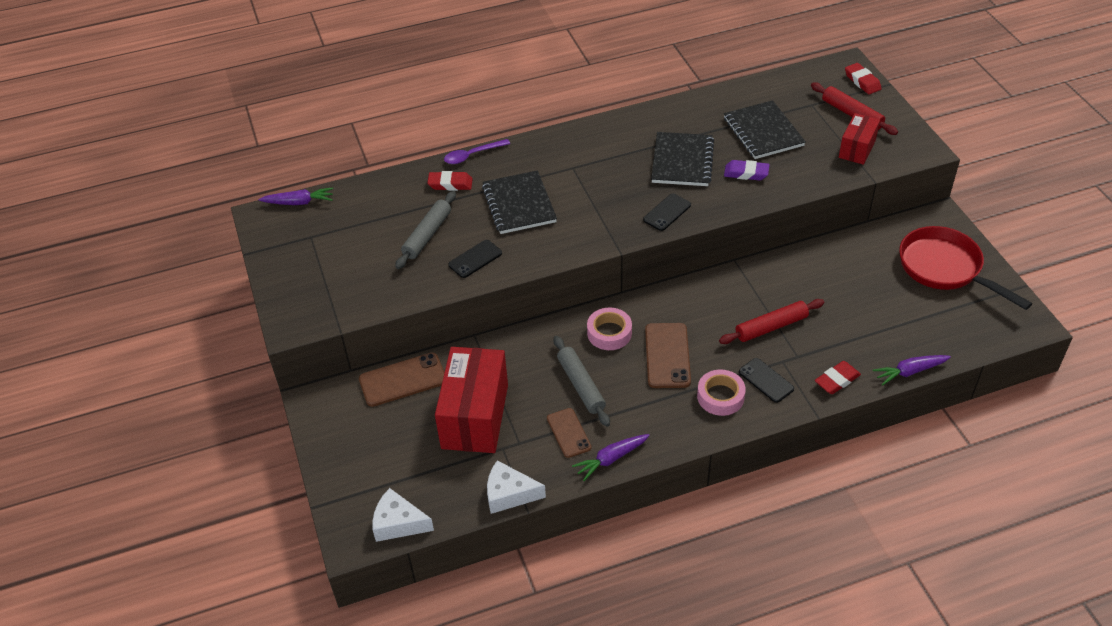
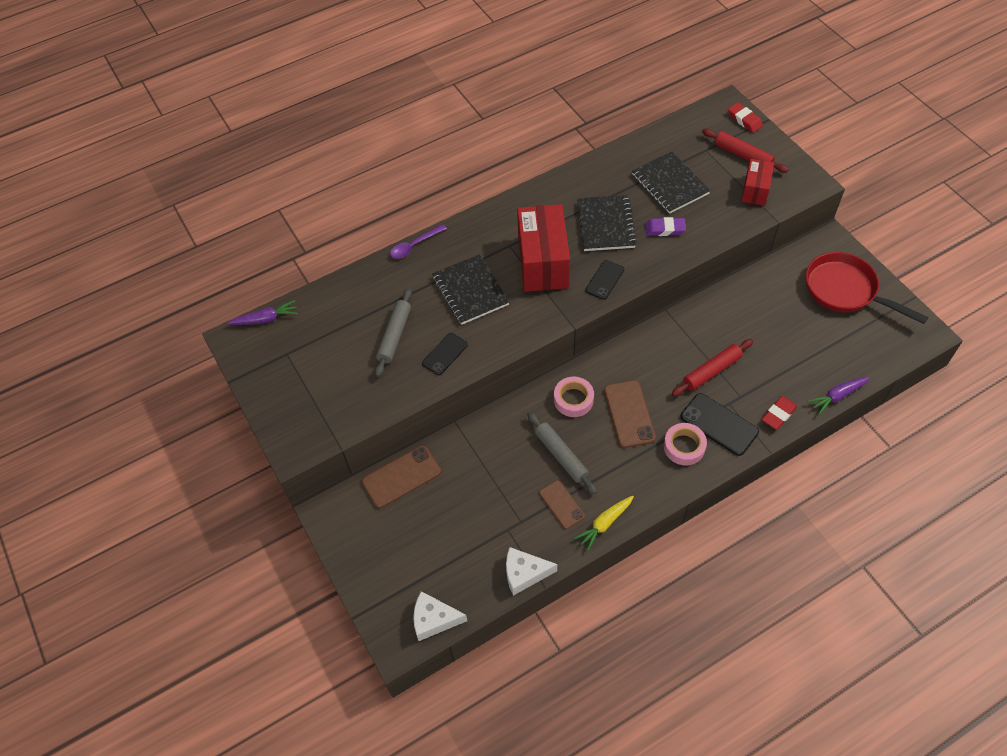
camera: 10 degrees left, 10 degrees up
red eraser [427,171,473,191] -> none
red box [435,347,508,453] -> red box moved to [517,204,570,292]
purple carrot [572,434,650,481] -> yellow carrot [574,496,634,551]
black phone [739,358,794,403] -> black phone [680,393,759,456], size x1.54

